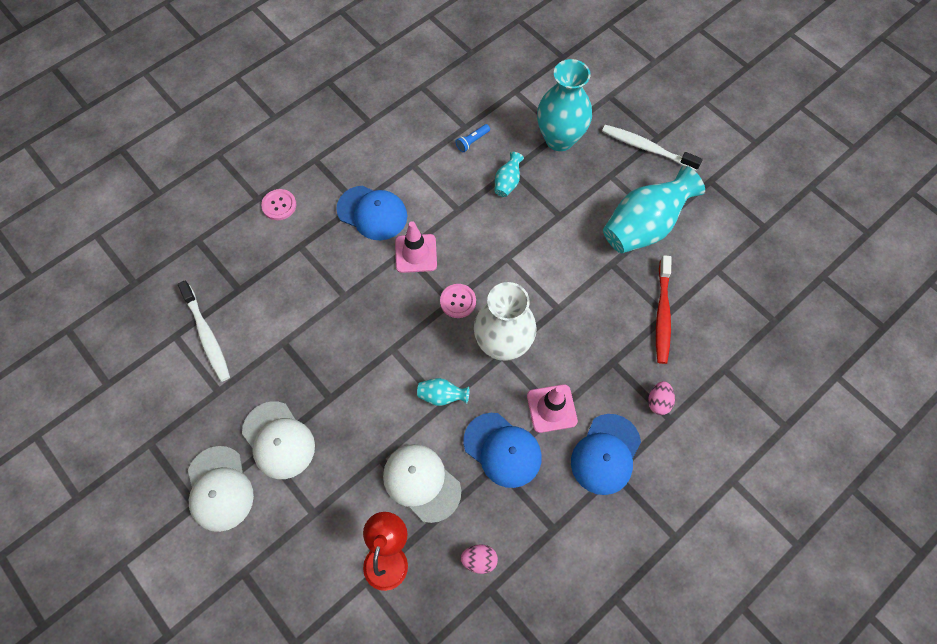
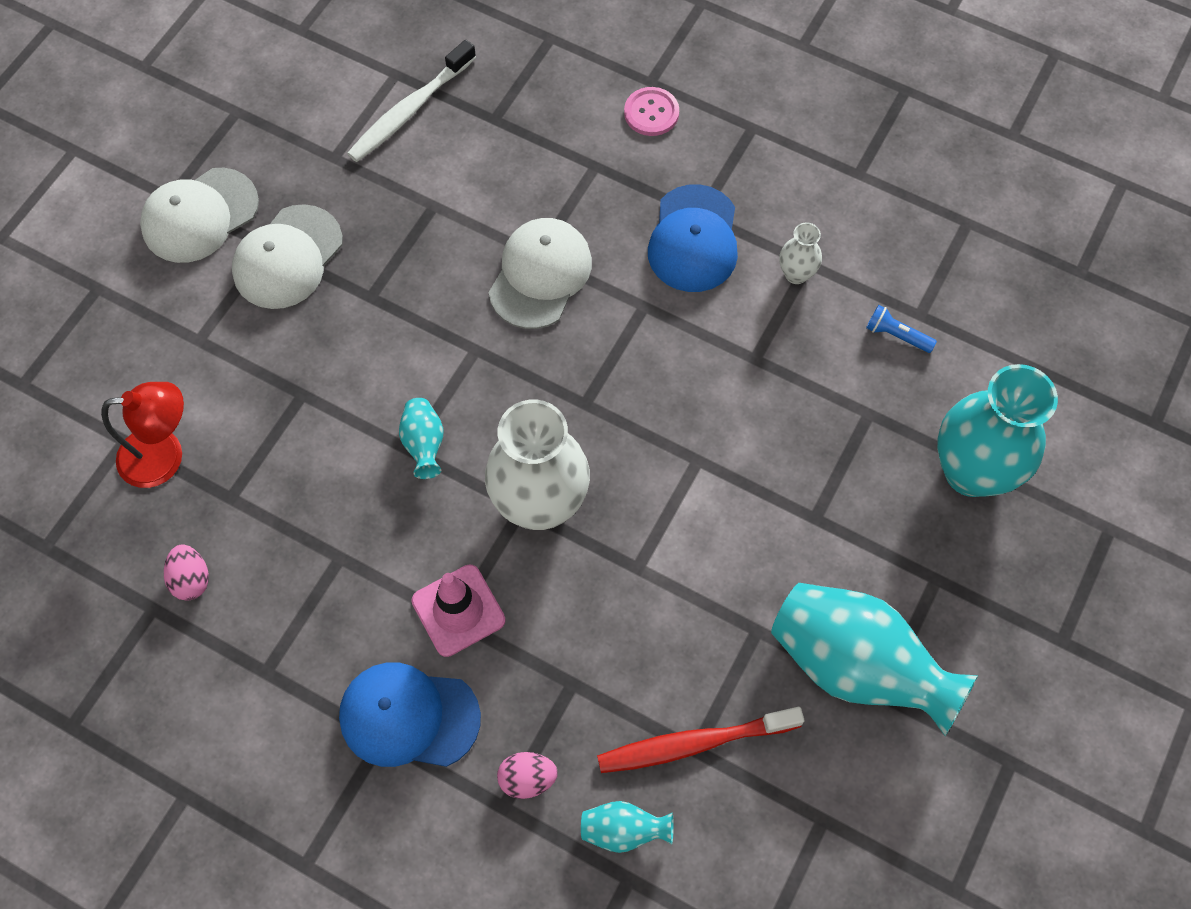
camera: 70 degrees right, 0 degrees up
white cap [383,444,461,523] -> white cap moved to [489,218,592,329]
pink traffic cone [395,221,437,273] -> none
pink button [440,284,476,318] -> none
blue cap [463,413,542,488] -> none
turquoise vase [494,152,524,197] -> turquoise vase moved to [581,801,674,853]
white toothbrush [602,125,703,171] -> none
none -> white vase [779,222,822,284]

